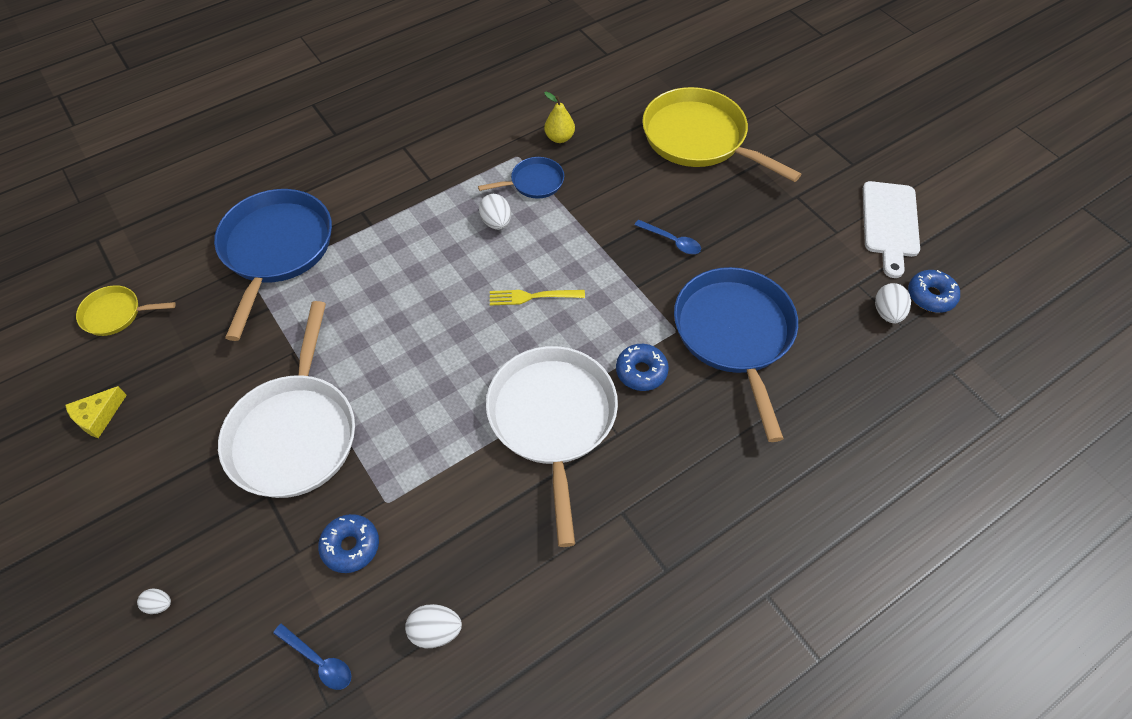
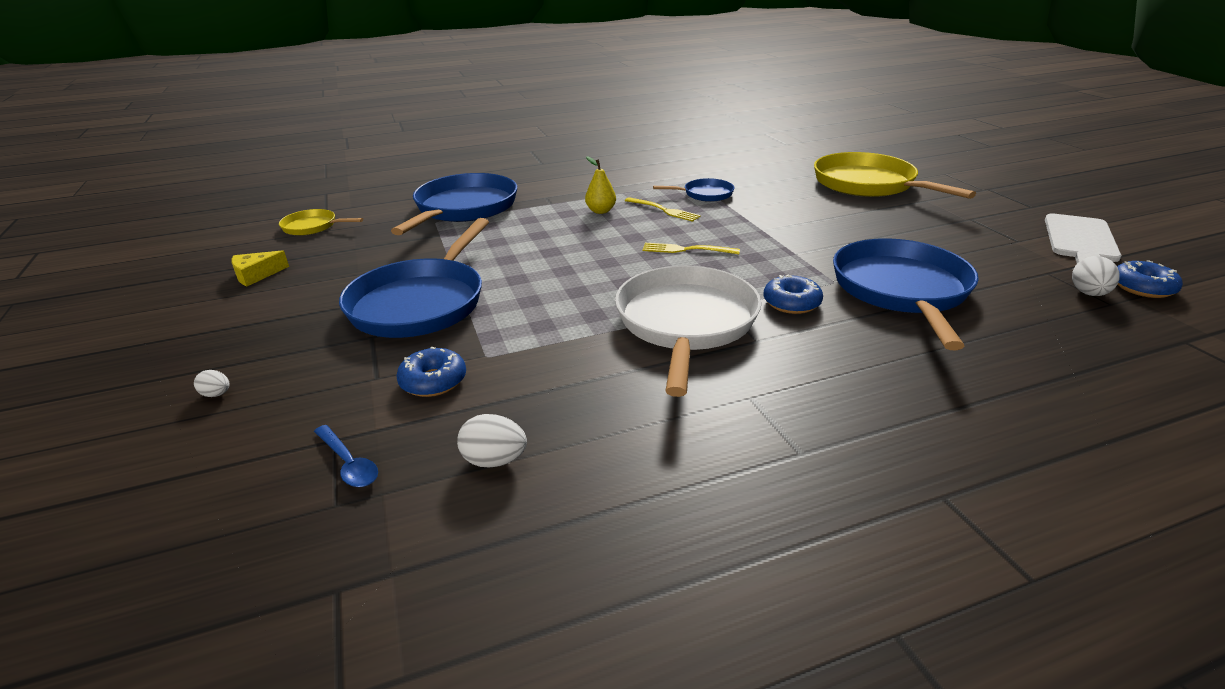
camera: 15 degrees right, 25 degrees down
white pan [218,301,355,498] -> blue pan [339,218,489,338]
white egg [479,194,511,230] -> yellow fork [625,197,701,222]
yellow pear [544,92,575,143] -> yellow pear moved to [585,156,616,214]
blue spoon [635,220,701,254] -> none

